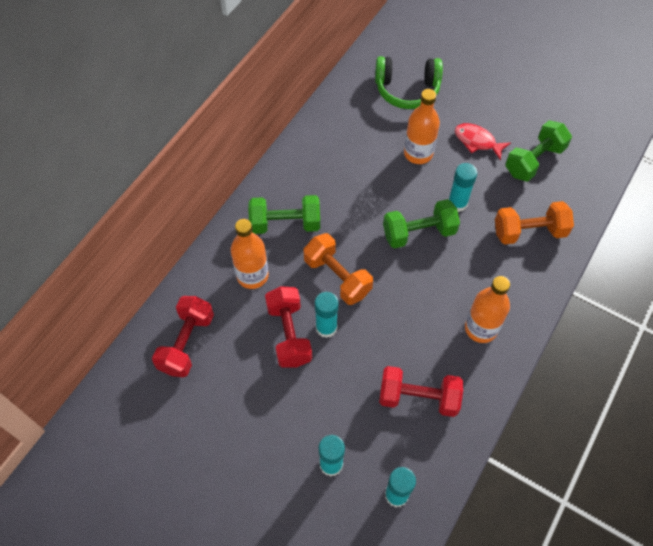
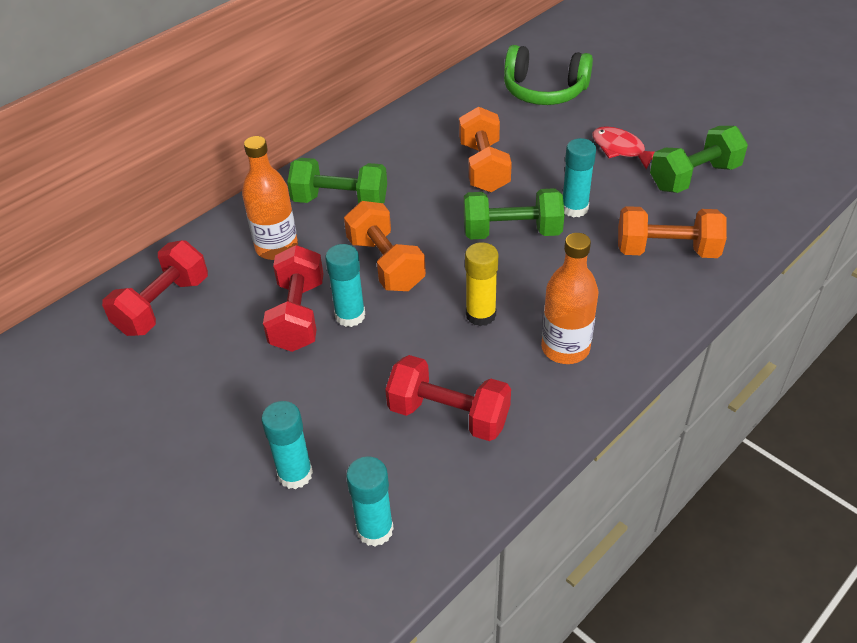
camera: 15 degrees right, 15 degrees down
orange bottle [404,89,440,164] -> none
none -> orange dumbbell [459,107,512,193]
none -> yellow glue stick [465,242,498,326]

